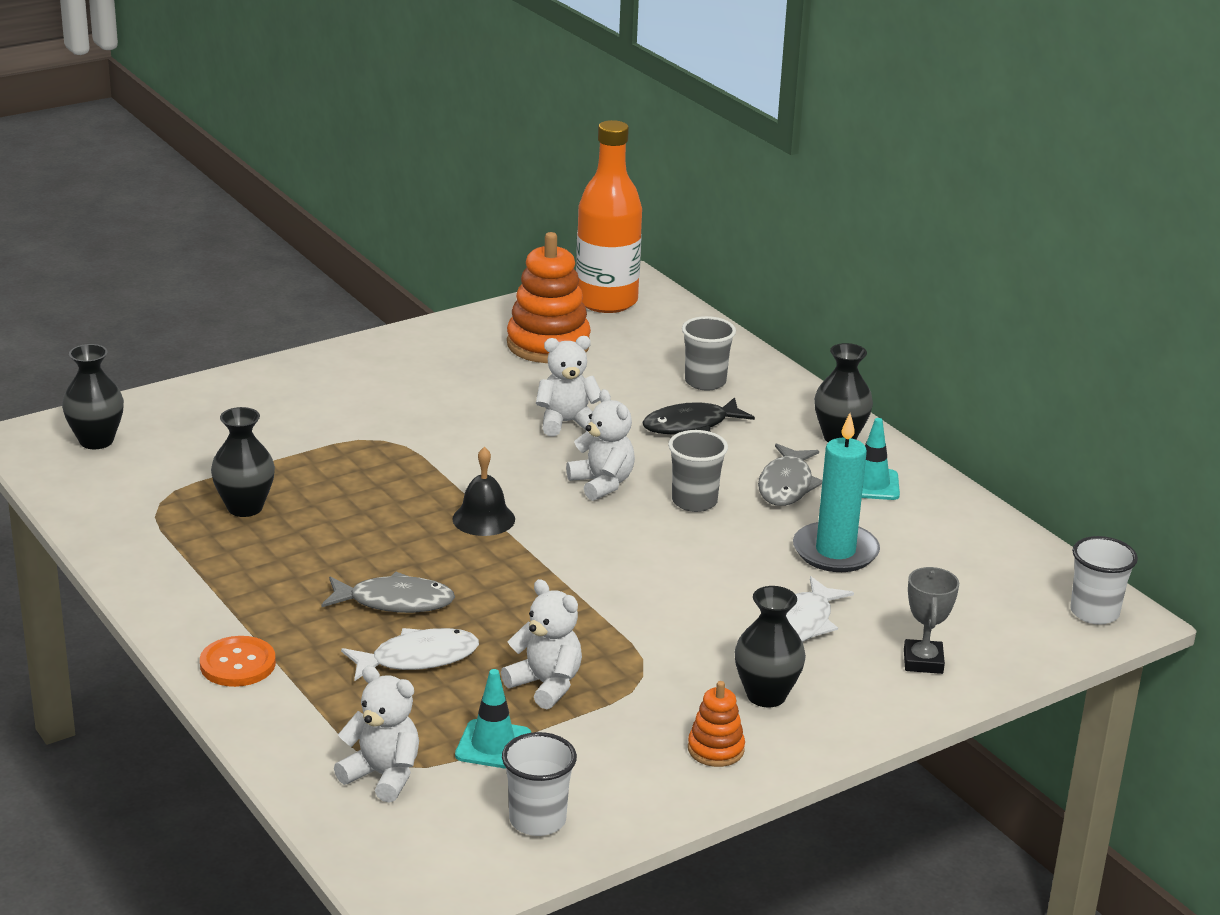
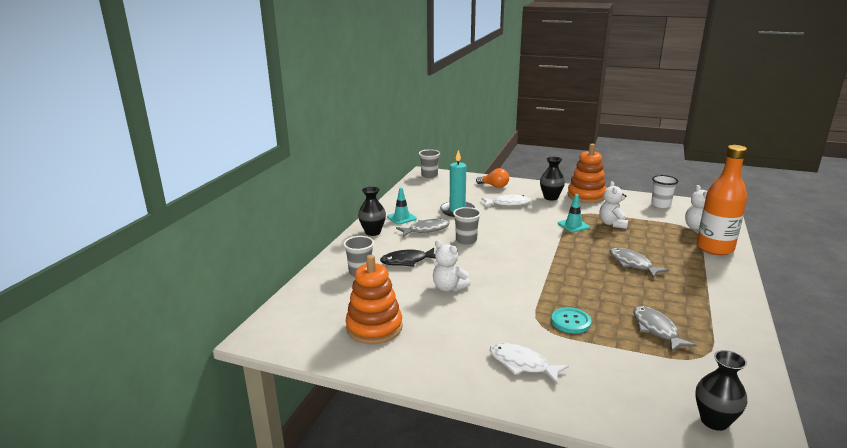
camera: 125 degrees left, 5 degrees down
orange button [200,636,276,687] -> none
black vase [211,407,275,517] -> grey fish [633,306,697,352]
white fish [341,628,479,681] -> white fish moved to [490,343,569,384]
black bell [452,447,515,536] -> none
turquoise traffic cone [455,669,531,769] -> turquoise traffic cone moved to [558,194,590,232]
white teddy bear [566,389,635,501] -> none
orange bottle [576,120,642,313] -> orange bottle moved to [697,145,747,255]
black fish [642,397,755,434] -> black fish turned 135 degrees clockwise [380,248,436,267]
orange stacking toy [688,681,745,767] -> orange stacking toy [567,144,606,203], size x1.97
grey trophy [904,567,959,674] -> orange light bulb [476,168,509,188]
white cup [1070,536,1138,625] -> grey cup [419,149,440,178]
none -> turquoise button [551,307,592,333]

